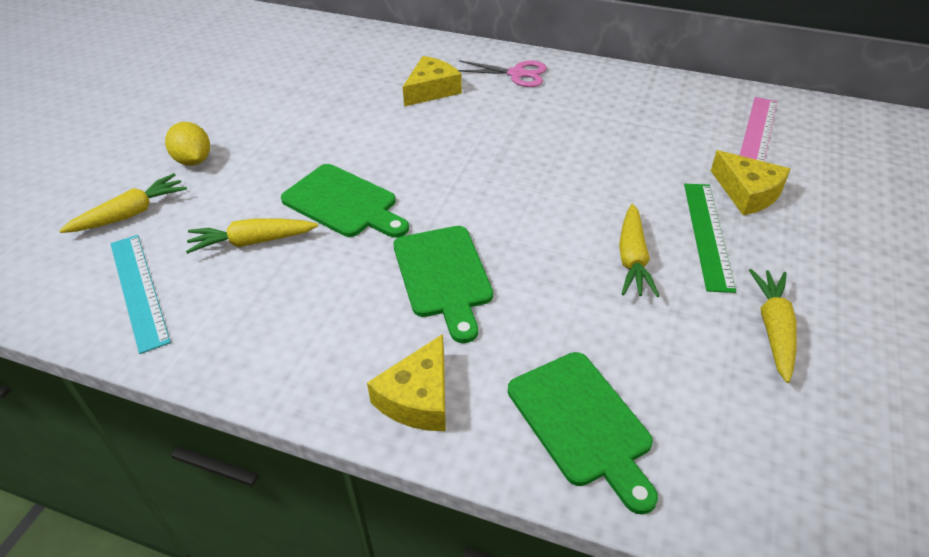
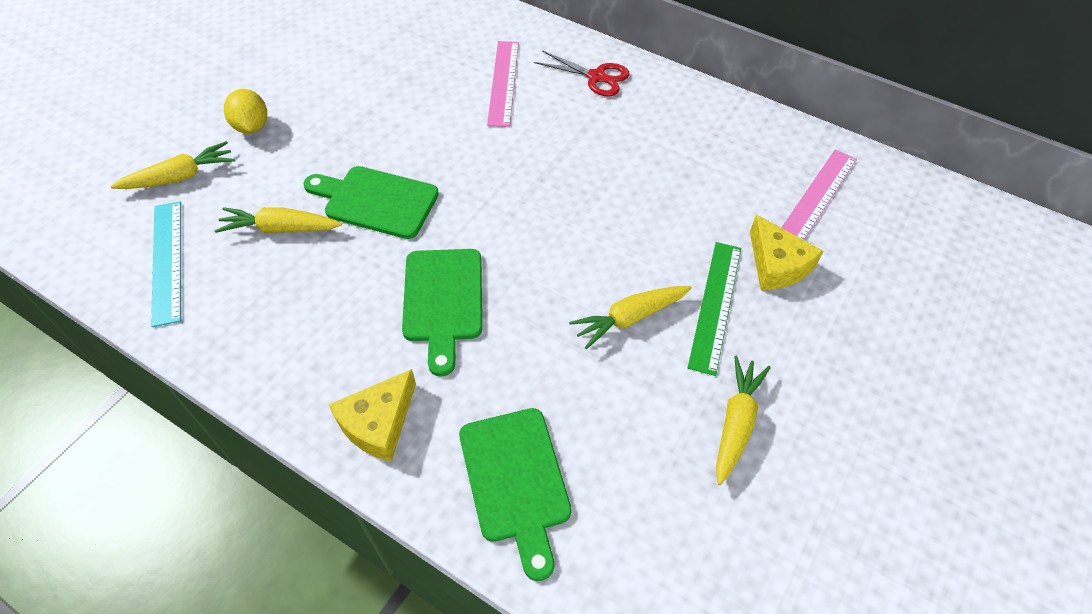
camera: 10 degrees right, 10 degrees up
green cutting board [281,164,409,238] -> green cutting board turned 150 degrees clockwise [303,166,439,239]
yellow cheese [403,56,462,106] -> pink ruler [487,41,519,127]
pink scissors [458,60,547,87] -> red scissors [534,51,630,97]
yellow carrot [619,204,659,297] -> yellow carrot turned 45 degrees clockwise [569,286,692,349]

